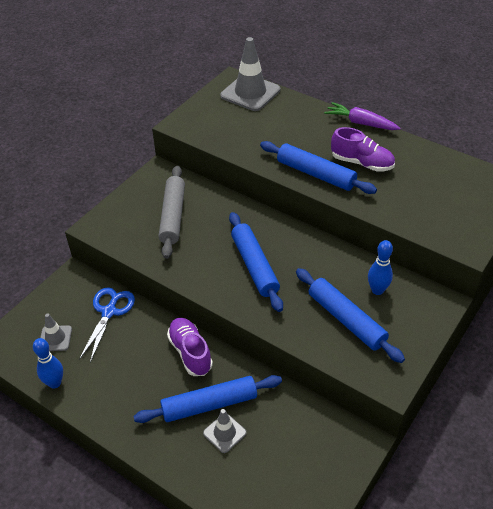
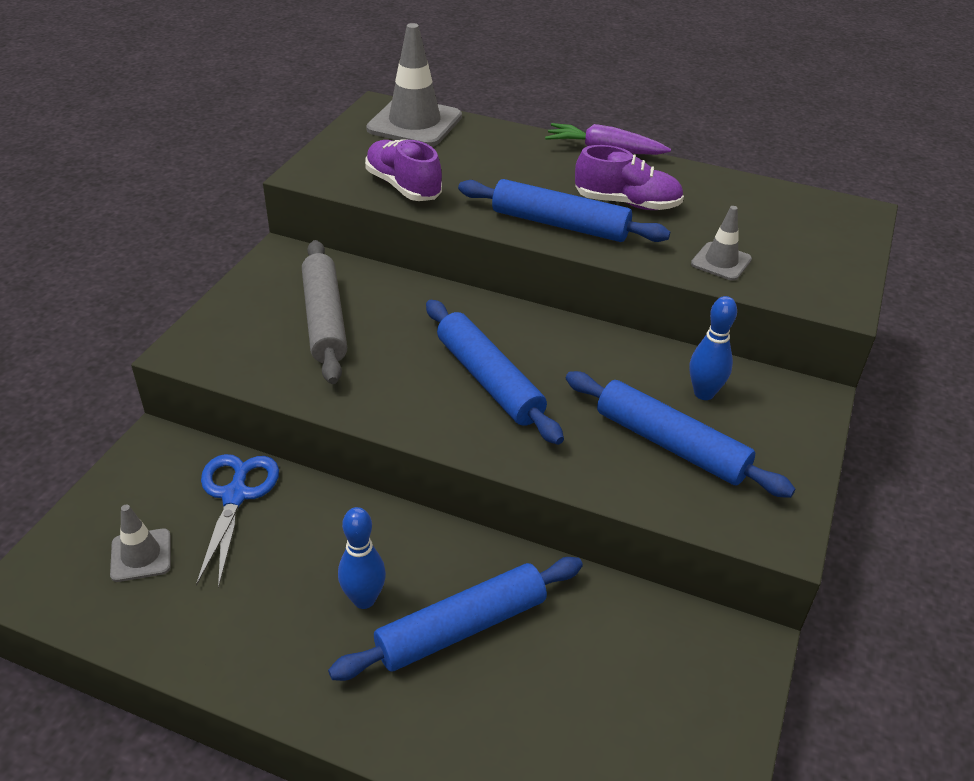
camera: 15 degrees left, 5 degrees down
blue bowling pin [33,338,63,389] -> blue bowling pin moved to [338,507,386,609]
purple shoe [167,318,213,376] -> purple shoe moved to [365,139,442,201]
grey traffic cone [203,409,247,453] -> grey traffic cone moved to [691,206,752,281]

